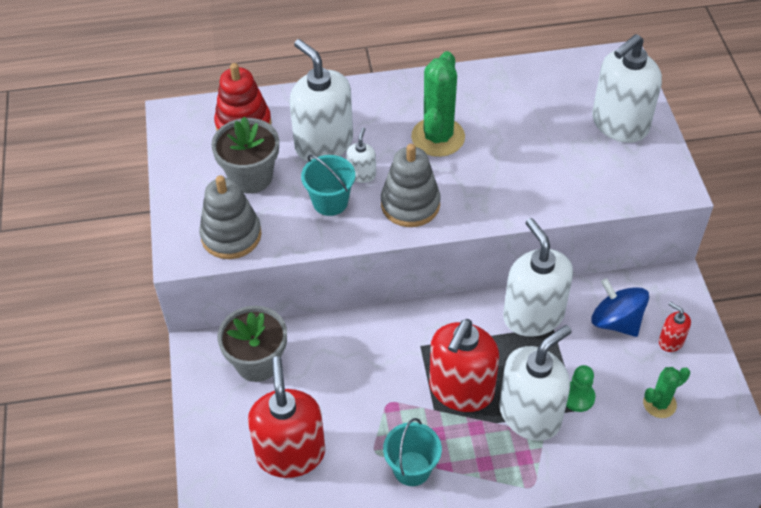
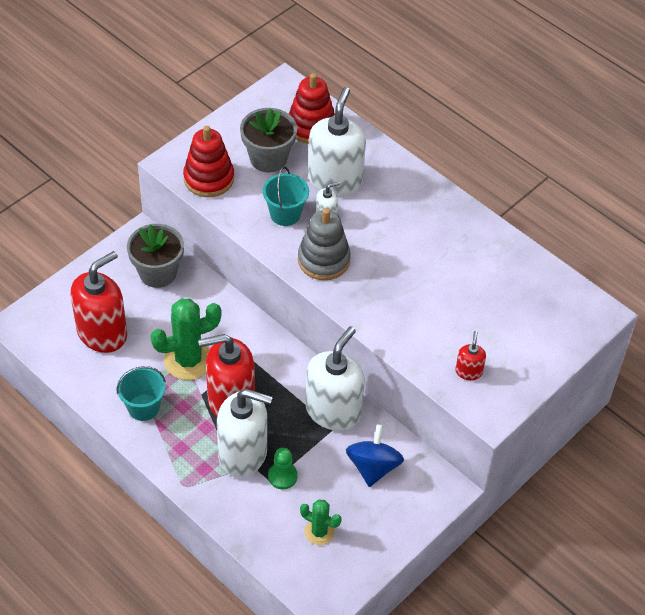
camera: 50 degrees right, 0 degrees up
grey stacking toy [199,175,262,259] -> red stacking toy [183,126,234,197]
green cactus [411,51,465,157] -> green cactus moved to [151,298,222,380]
white soap dispenser [592,34,662,143] -> none
red soap dispenser [659,302,691,352] -> red soap dispenser moved to [455,331,486,380]

